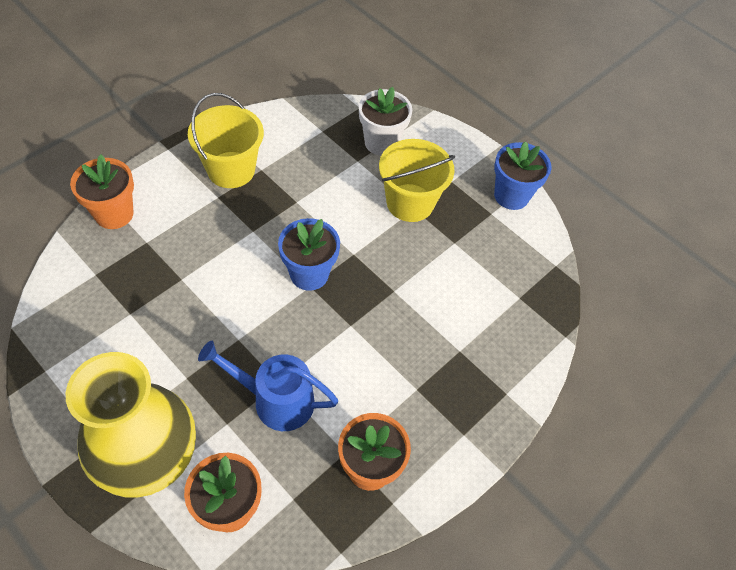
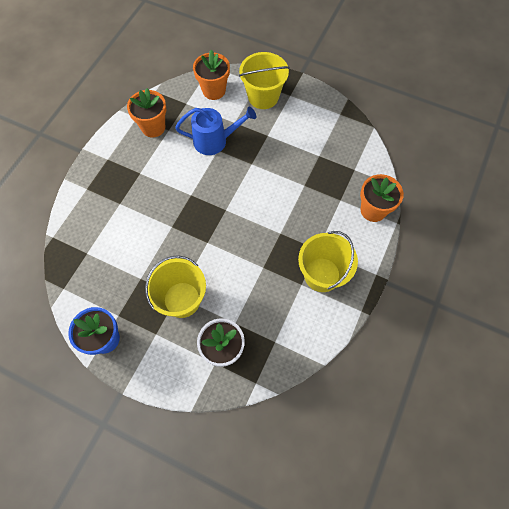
camera: 165 degrees right, 10 degrees up
yellow vase [66,352,196,498] -> yellow bucket [239,52,290,109]
blue flower pot [278,218,340,291] -> none

